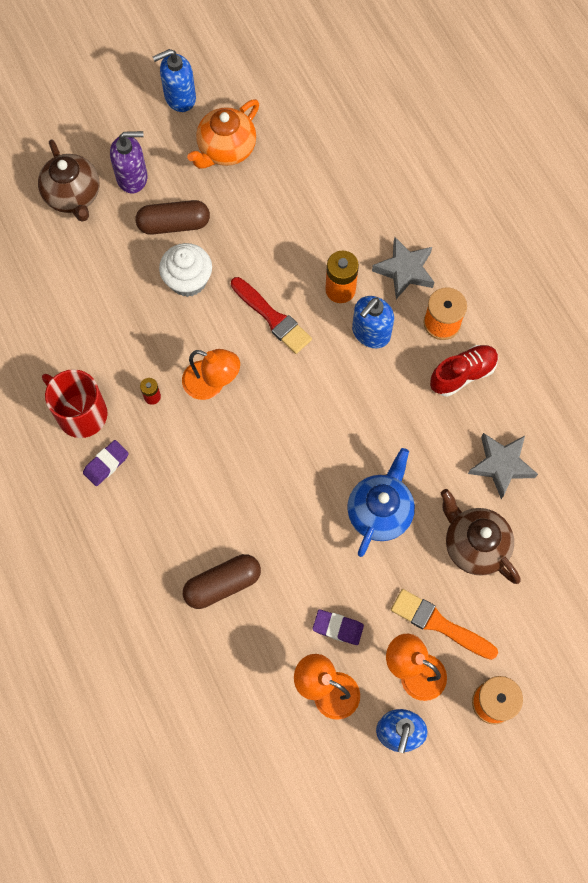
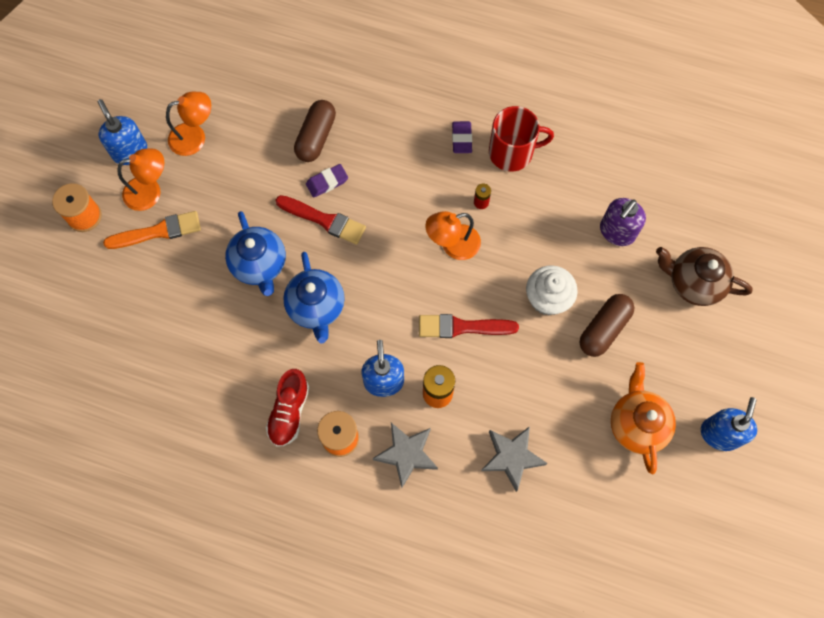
camera: 135 degrees right, 0 degrees up
purple soap dispenser [110,131,148,193] -> purple soap dispenser moved to [600,198,646,246]
purple eraser [313,610,364,645] -> purple eraser moved to [306,164,348,198]
brown teapot [440,489,521,584] -> none
grey star [468,433,538,499] -> grey star moved to [481,426,547,492]
none -> red brush [275,195,366,245]
none -> blue teapot [283,252,345,344]

